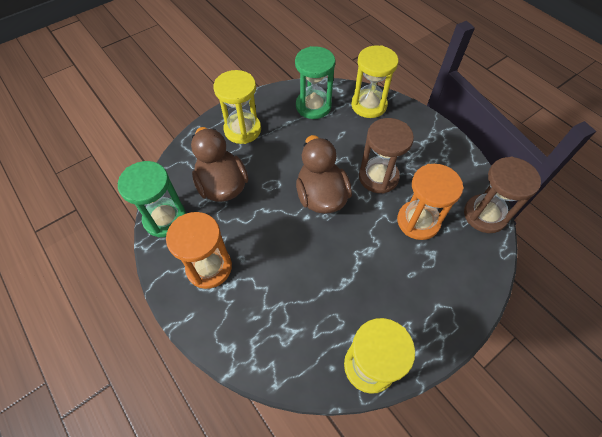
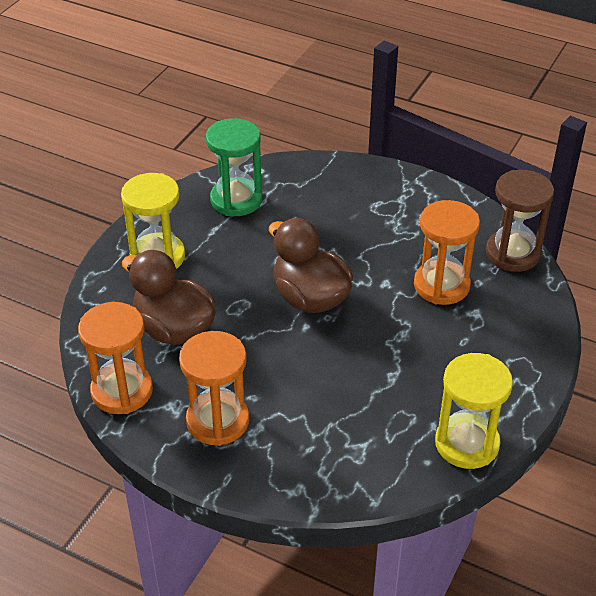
camera: 25 degrees left, 15 degrees down
green hourglass [118,161,186,237] -> orange hourglass [78,302,153,414]
yellow hourglass [351,45,398,118] -> none
brown hourglass [359,118,414,194] -> none

